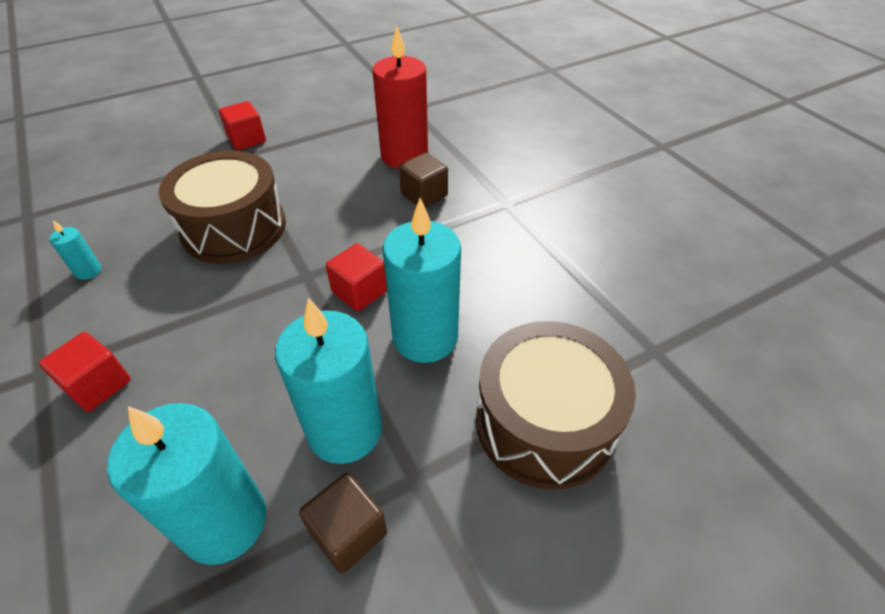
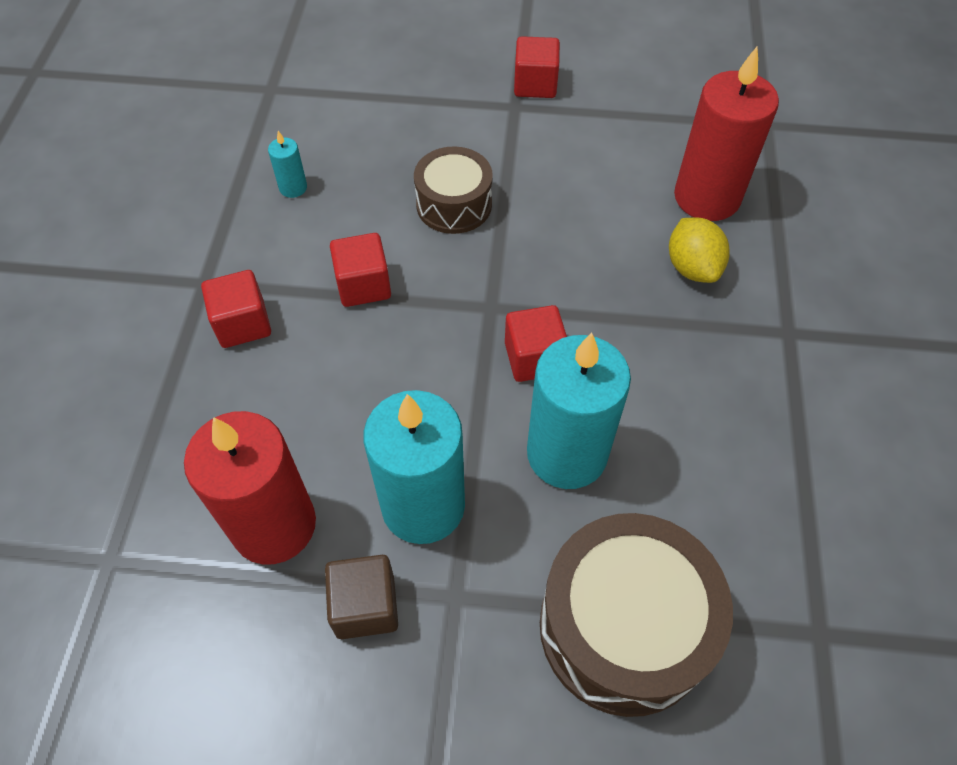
camera: 35 degrees right, 10 degrees up
turquoise candle [107,403,266,565] -> red candle [184,411,316,565]
brown drum [159,150,286,264] -> brown drum [414,147,493,234], size x0.60
brown cube [399,153,448,208] -> yellow lemon [669,217,730,283]
none -> red cube [330,233,391,307]

